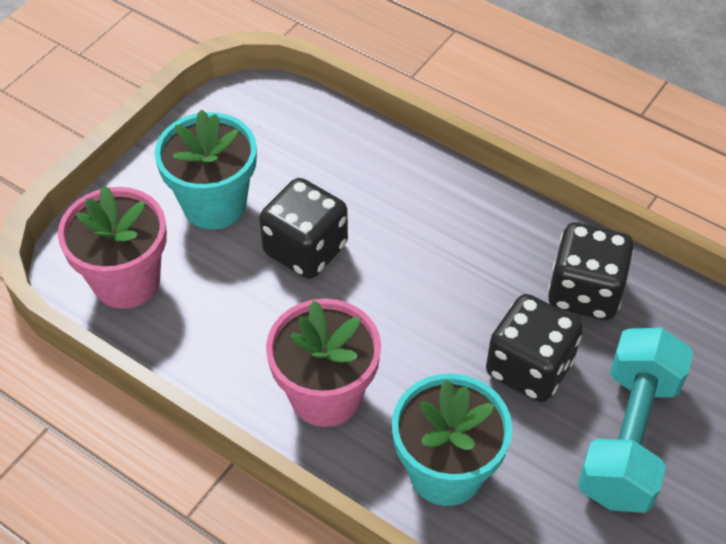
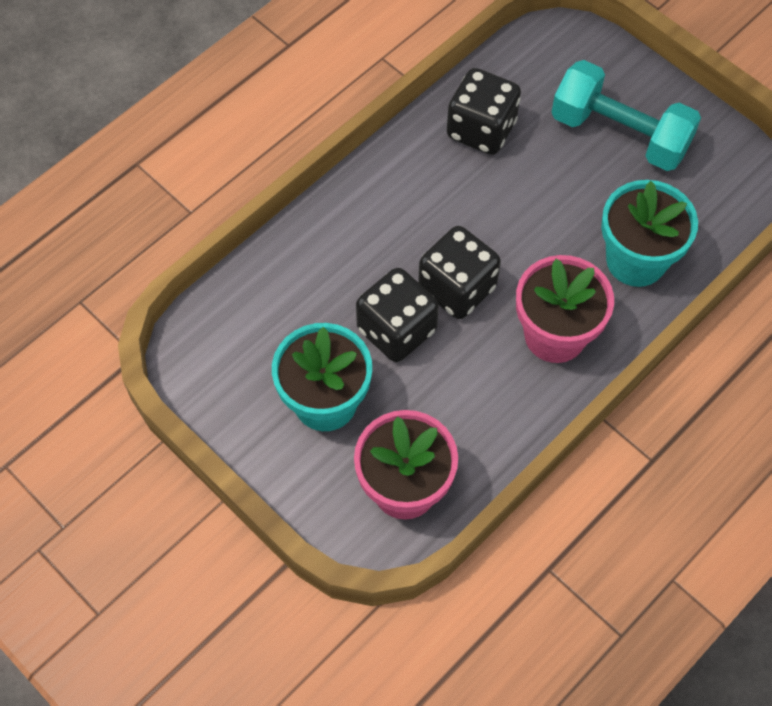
camera: 80 degrees left, 10 degrees up
black dice [486,294,583,402] -> black dice moved to [418,226,501,319]

